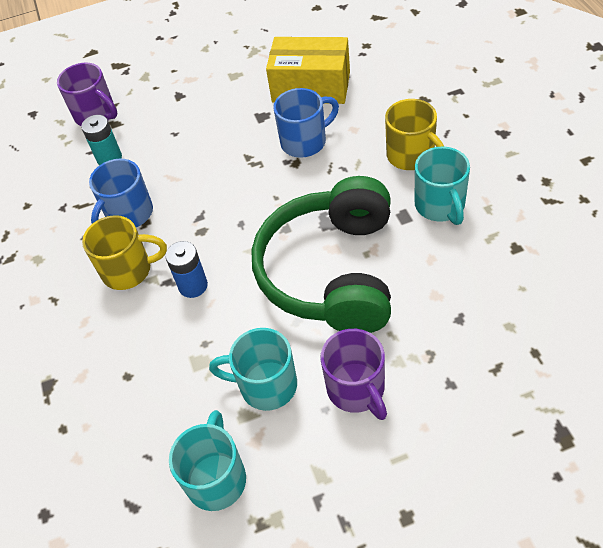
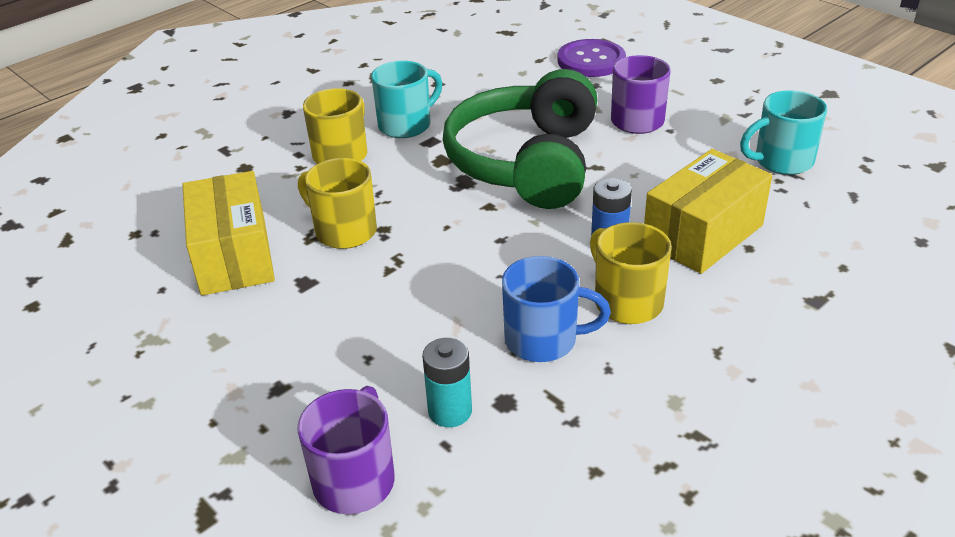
camera: 120 degrees left, 15 degrees down
turquoise mug [209,328,297,411] -> none
green headphones [252,176,391,333] -> green headphones turned 120 degrees clockwise [443,69,597,209]
blue mug [273,88,339,158] -> yellow mug [298,158,377,249]
none -> purple button [558,39,626,77]
none -> yellow box [644,149,772,274]

